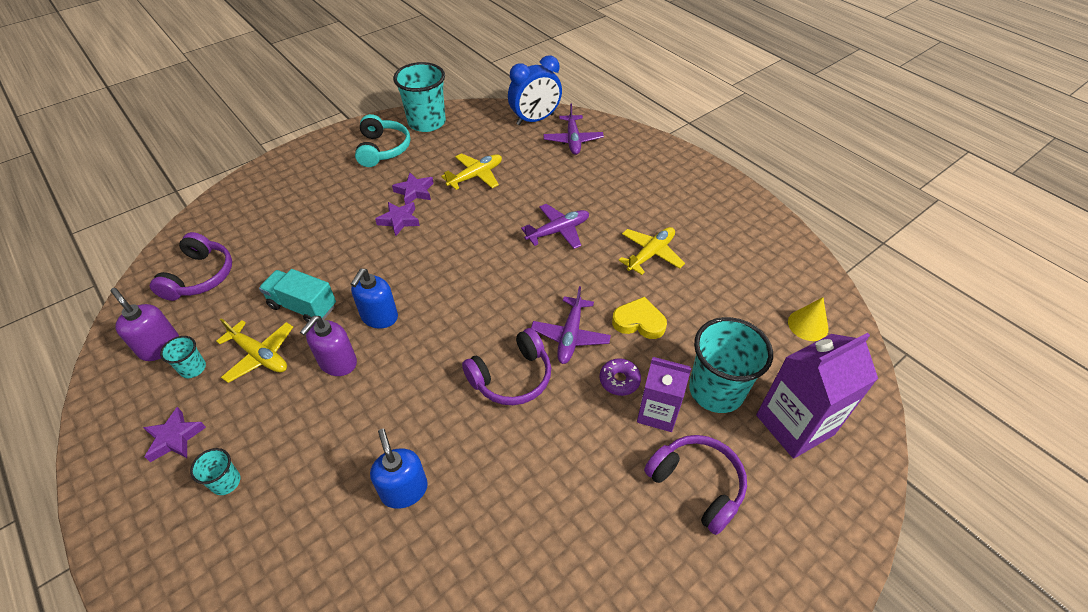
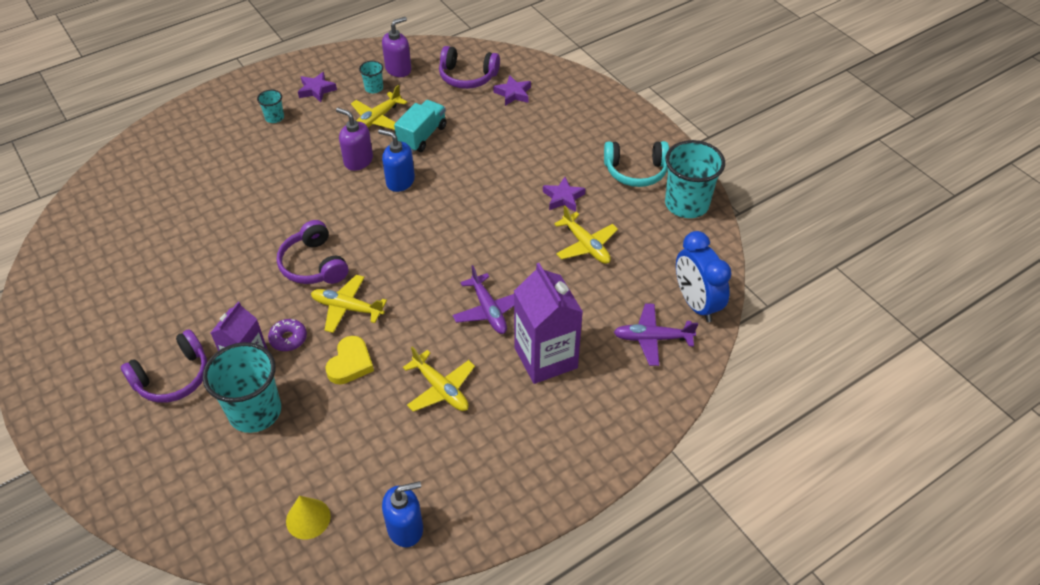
camera: 95 degrees right, 0 degrees up
blue soap dispenser [370,429,428,509] -> blue soap dispenser moved to [382,481,423,547]
purple star [375,202,420,236] -> purple star moved to [493,75,531,106]
purple plane [531,286,611,364] -> yellow plane [311,275,387,333]
purple carton [756,333,878,459] -> purple carton moved to [514,263,583,384]

